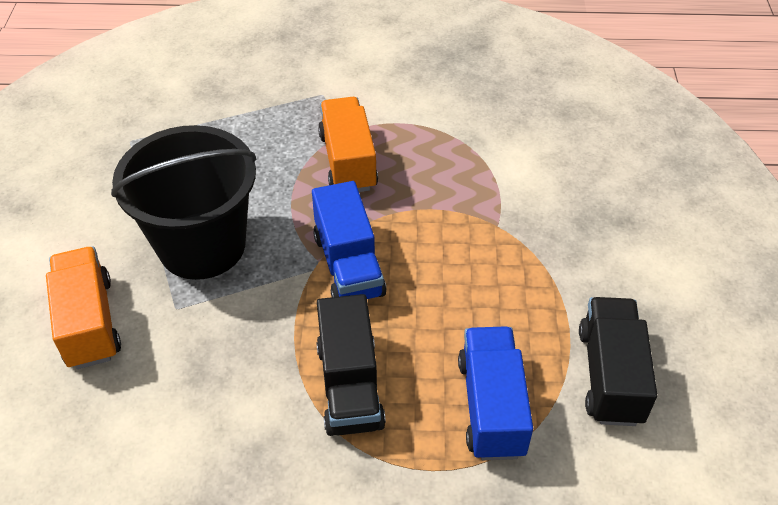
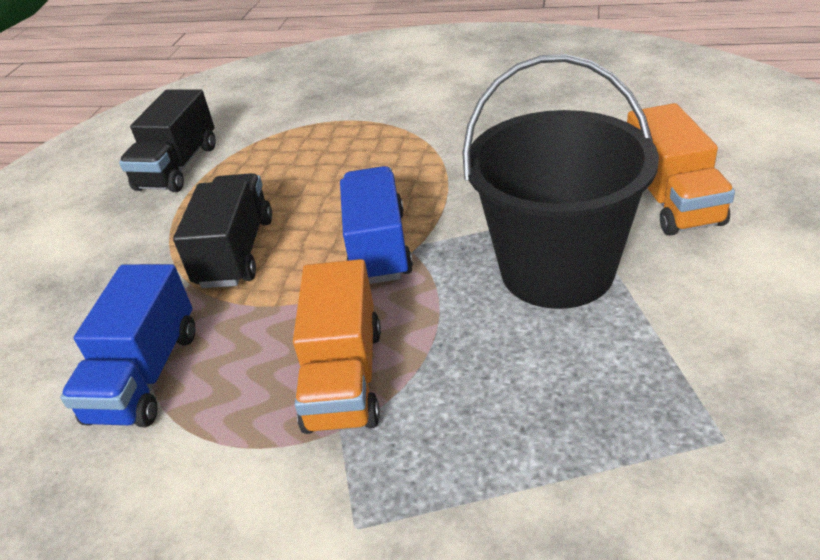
camera: 165 degrees left, 10 degrees down
black truck [316,294,386,436] -> black truck moved to [173,173,272,288]
blue truck [458,326,533,460] -> blue truck moved to [60,264,195,427]

